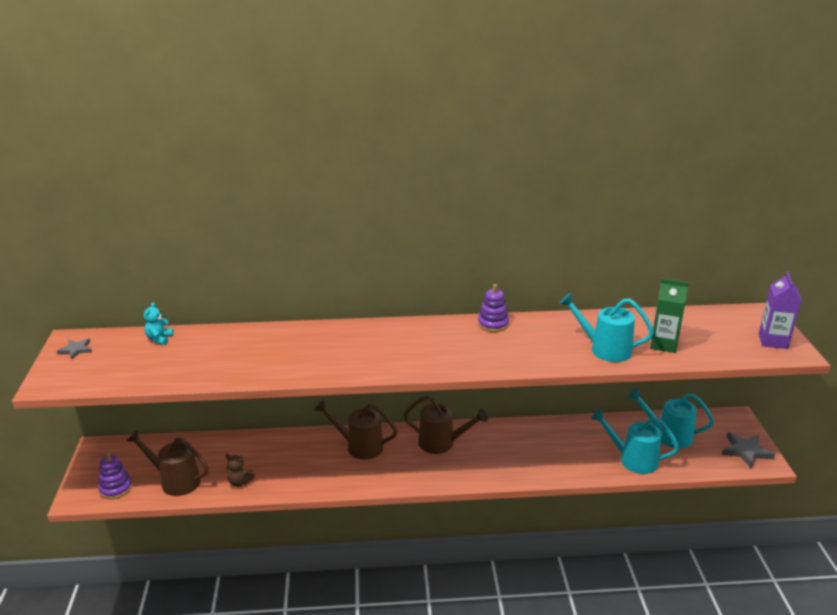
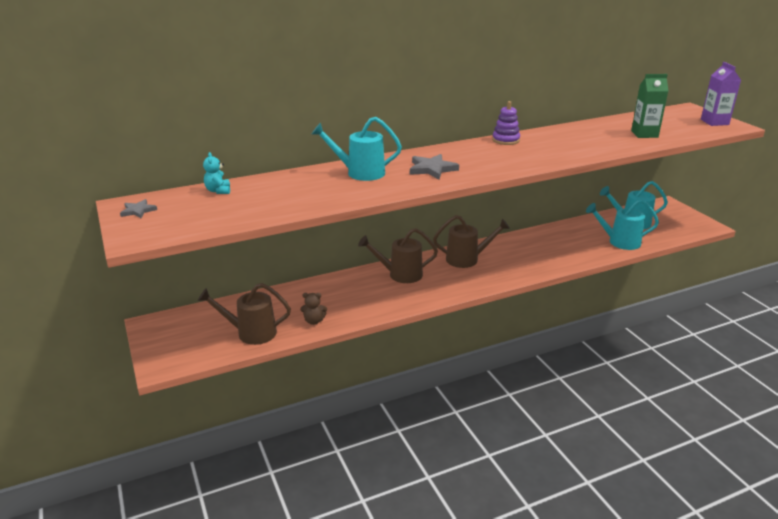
camera: 20 degrees left, 0 degrees up
purple stacking toy [98,452,132,499] -> none
turquoise watering can [559,293,654,362] -> turquoise watering can moved to [312,117,402,181]
grey star [722,432,775,468] -> grey star moved to [410,154,459,179]

